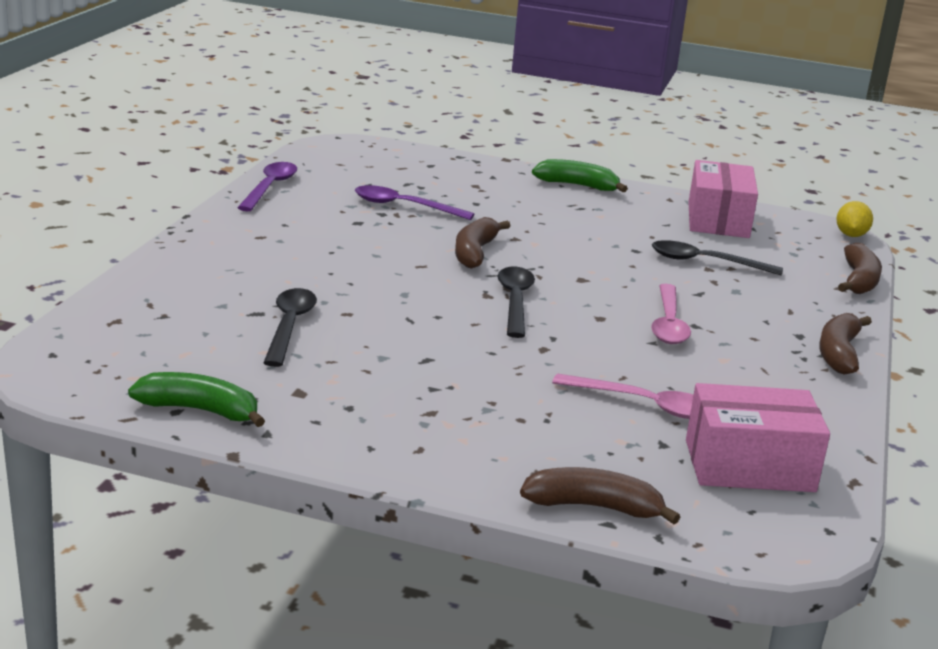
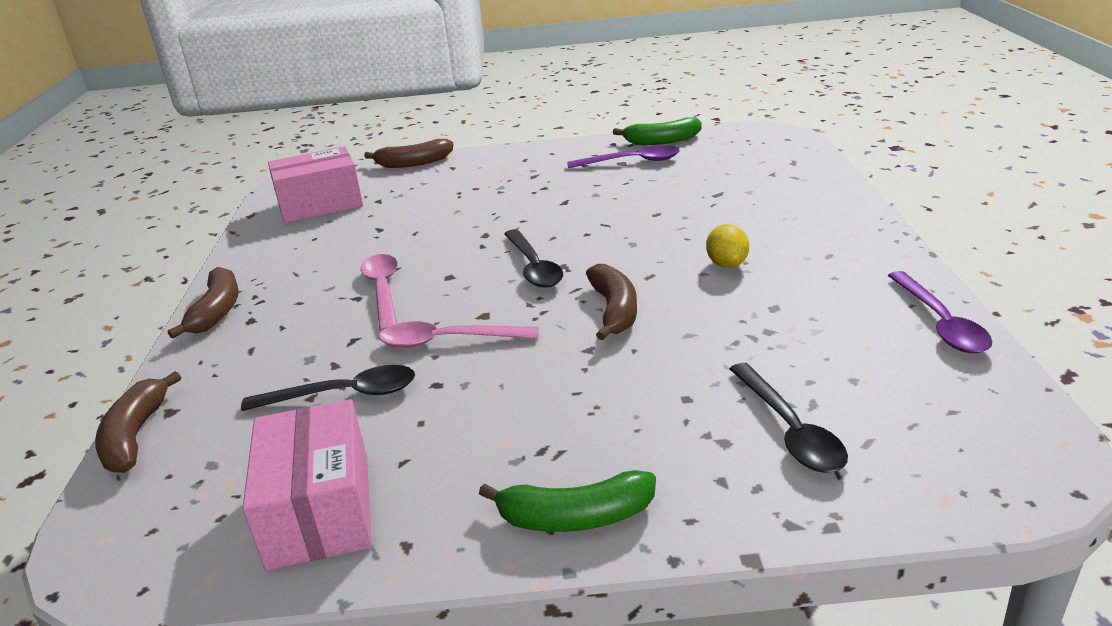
camera: 165 degrees right, 5 degrees up
black spoon [263,288,317,367] -> black spoon moved to [730,363,848,473]
purple spoon [355,185,475,220] -> purple spoon moved to [567,145,679,168]
pink spoon [552,373,693,419] -> pink spoon moved to [379,321,539,348]
yellow lemon [836,201,873,237] -> yellow lemon moved to [706,224,749,268]

